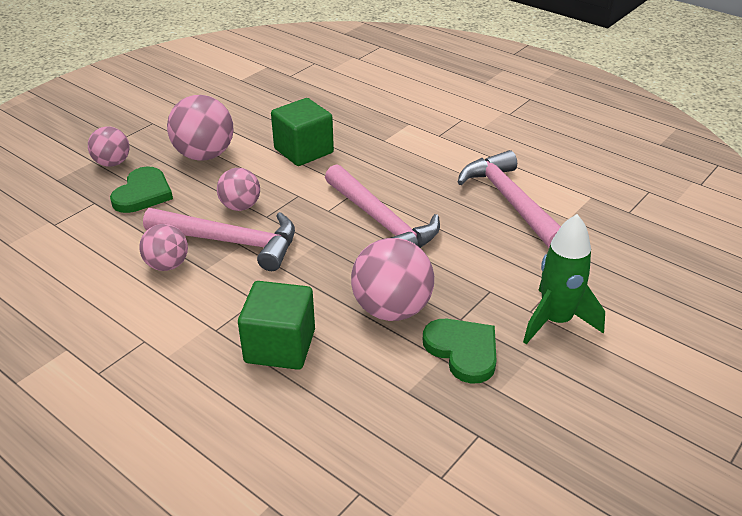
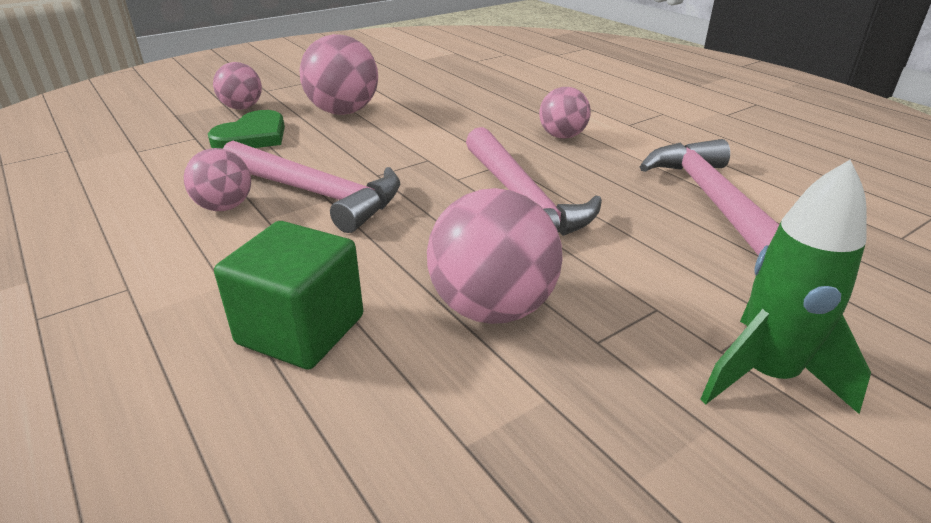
camera: 15 degrees right, 5 degrees down
pink ball [217,168,260,211] -> pink ball moved to [539,87,591,139]
green cube [271,98,334,166] -> none
green heart [423,319,497,384] -> none

